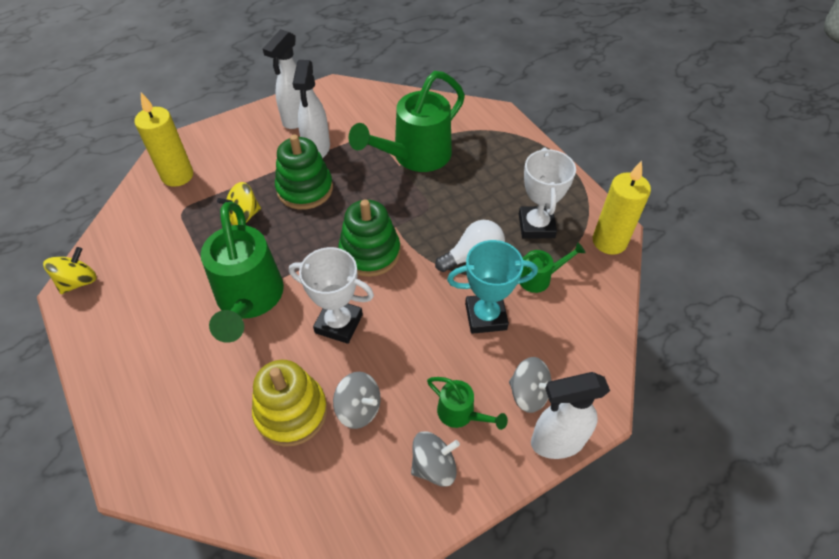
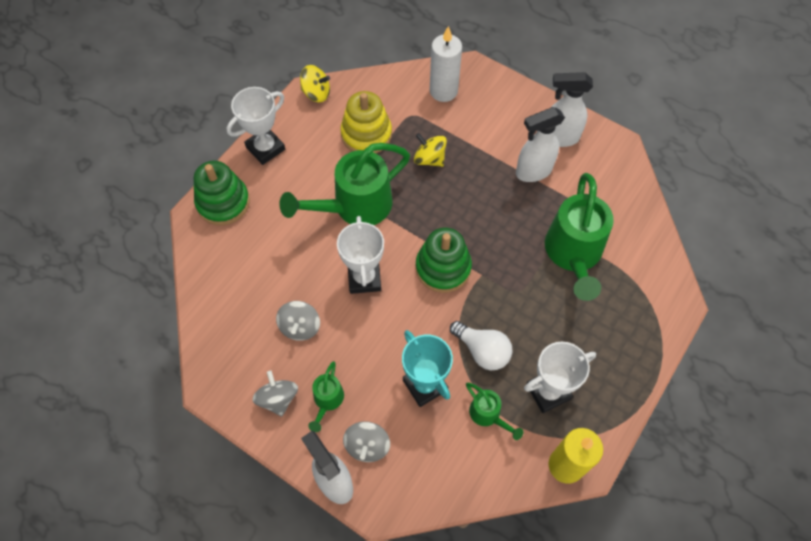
camera: 65 degrees right, 10 degrees up
yellow candle [134,93,193,187] -> white candle [430,26,462,102]
yellow stacking toy [252,360,327,447] -> yellow stacking toy moved to [340,91,392,153]
green stacking toy [275,134,333,210] -> green stacking toy moved to [194,161,250,226]
green watering can [349,71,465,172] -> green watering can turned 105 degrees counterclockwise [545,173,614,301]
grey spinning top [411,431,460,487] -> grey spinning top turned 150 degrees counterclockwise [252,371,298,416]
none -> white trophy [227,87,285,165]

